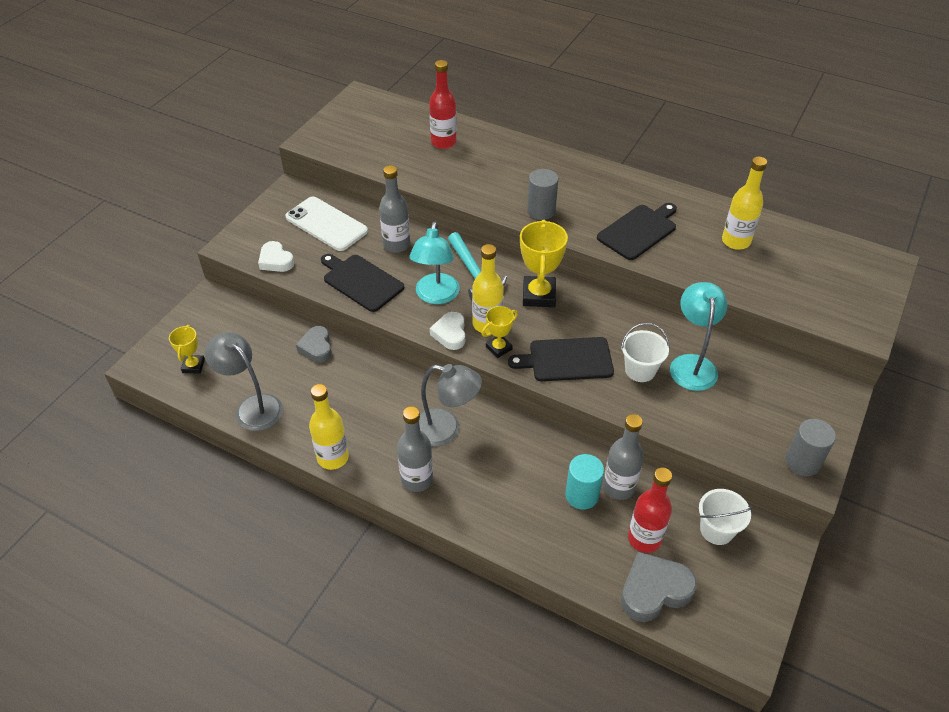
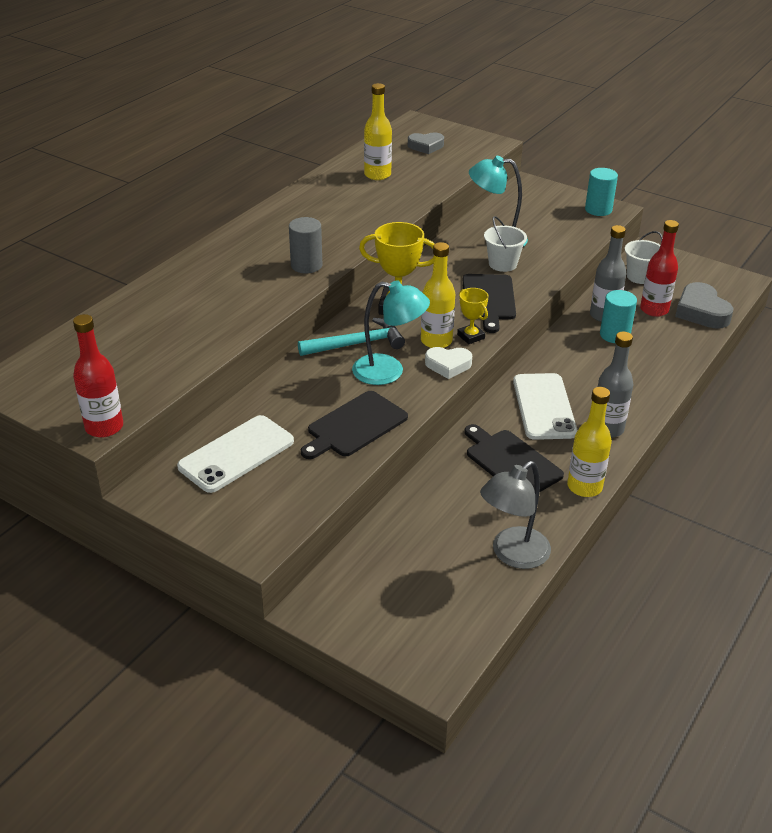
camera: 85 degrees left, 10 degrees down
yellow trophy [169,325,205,374] -> none
white heart [258,241,294,272] -> none
grey heart [296,326,332,362] -> grey heart moved to [408,132,444,154]
grey bottle [379,165,410,253] -> none
grey lamp [419,364,482,447] -> white phone [513,373,577,440]
red bottle [429,60,457,149] -> red bottle moved to [73,314,123,438]
black cutting board [597,203,677,260] -> black cutting board moved to [464,424,564,492]
grey cylinder [786,419,836,476] -> turquoise cylinder [585,168,618,216]

